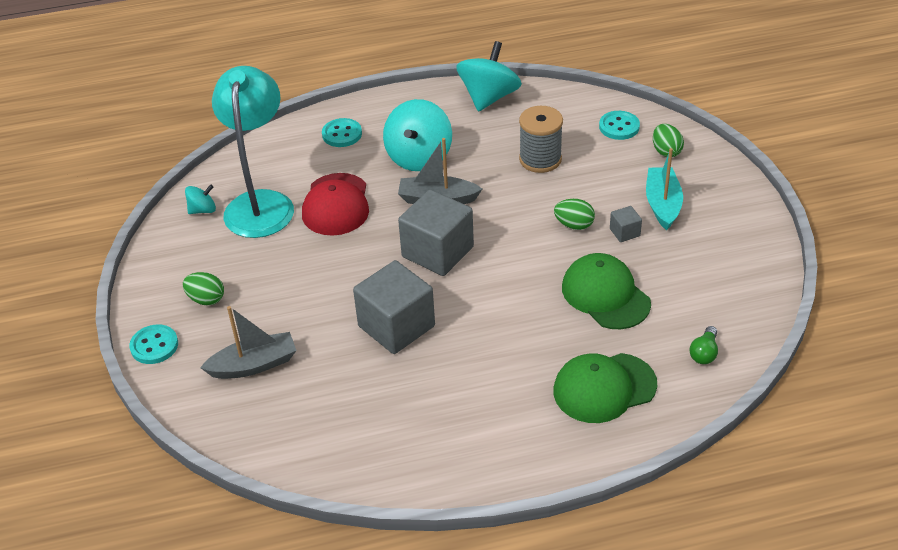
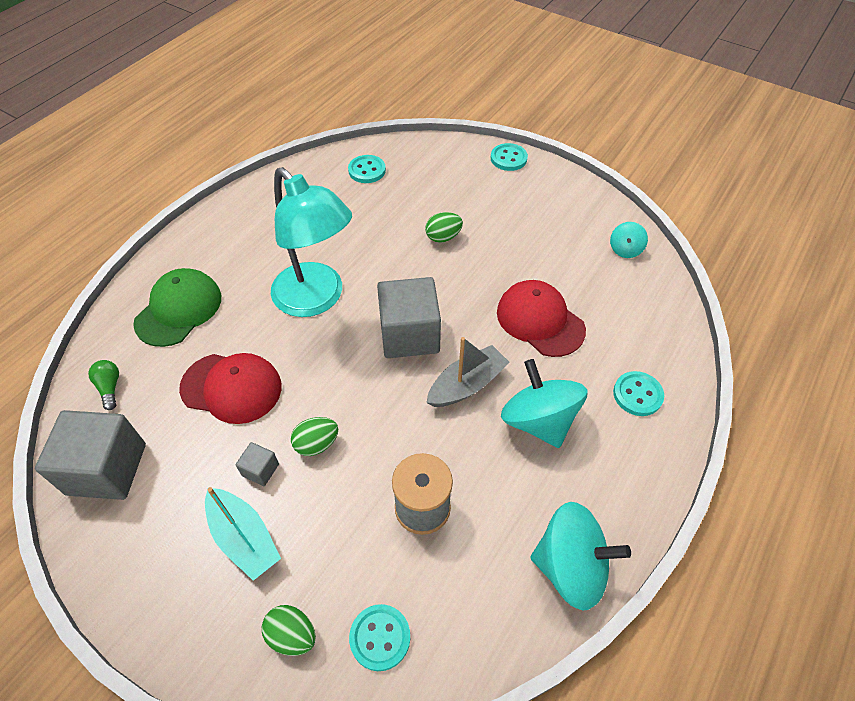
camera: 135 degrees right, 10 degrees up
green egg [183,272,224,306] -> green egg moved to [425,212,463,243]
grey boat [200,306,297,379] -> none
turquoise lamp [212,66,294,238] -> turquoise lamp moved to [271,167,352,317]
grey cube [353,260,435,354] -> grey cube moved to [35,410,146,500]
turquoise spinning top [456,41,522,112] -> turquoise spinning top turned 60 degrees counterclockwise [531,502,631,611]
green cap [562,253,651,329] -> red cap [179,353,282,424]
none -> turquoise button [348,155,386,183]

